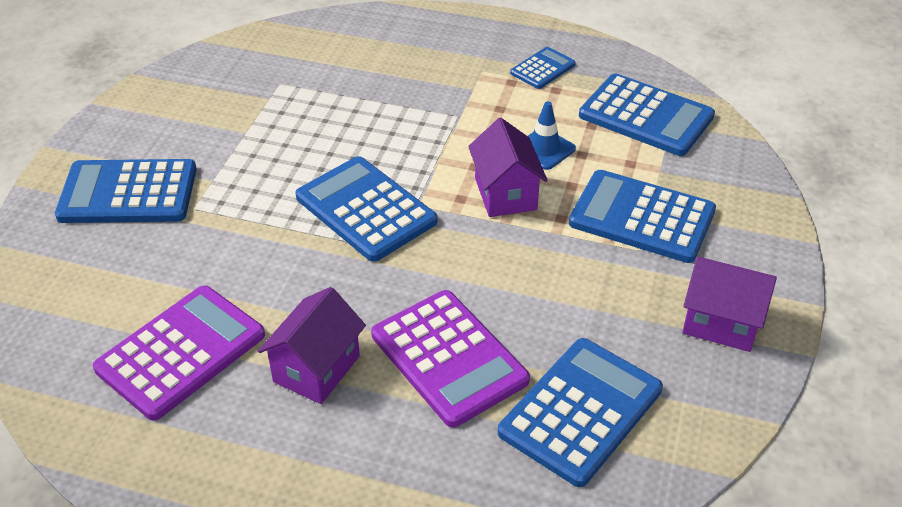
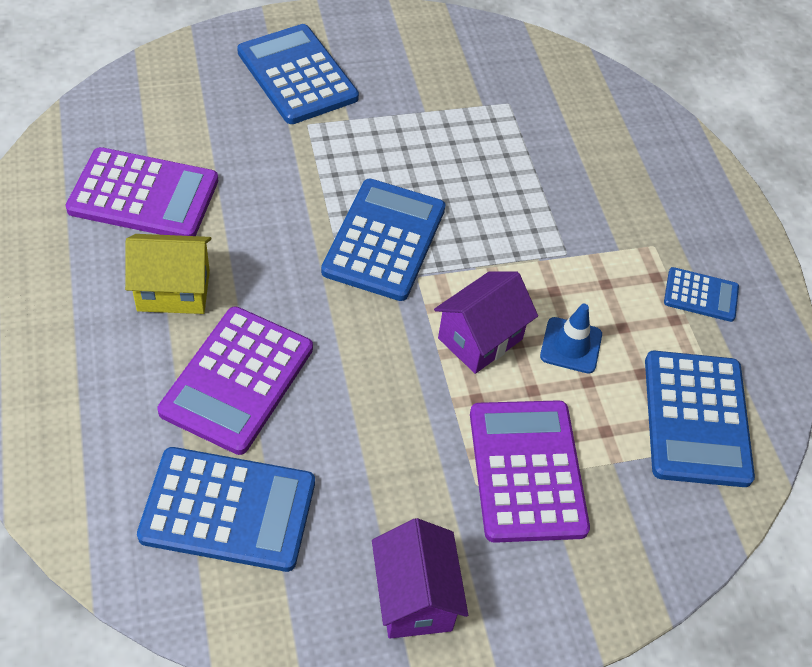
camera: 55 degrees right, 10 degrees up
purple house [258,287,366,404] -> yellow house [125,234,211,314]
blue calculator [569,170,716,263] -> purple calculator [470,400,590,543]

